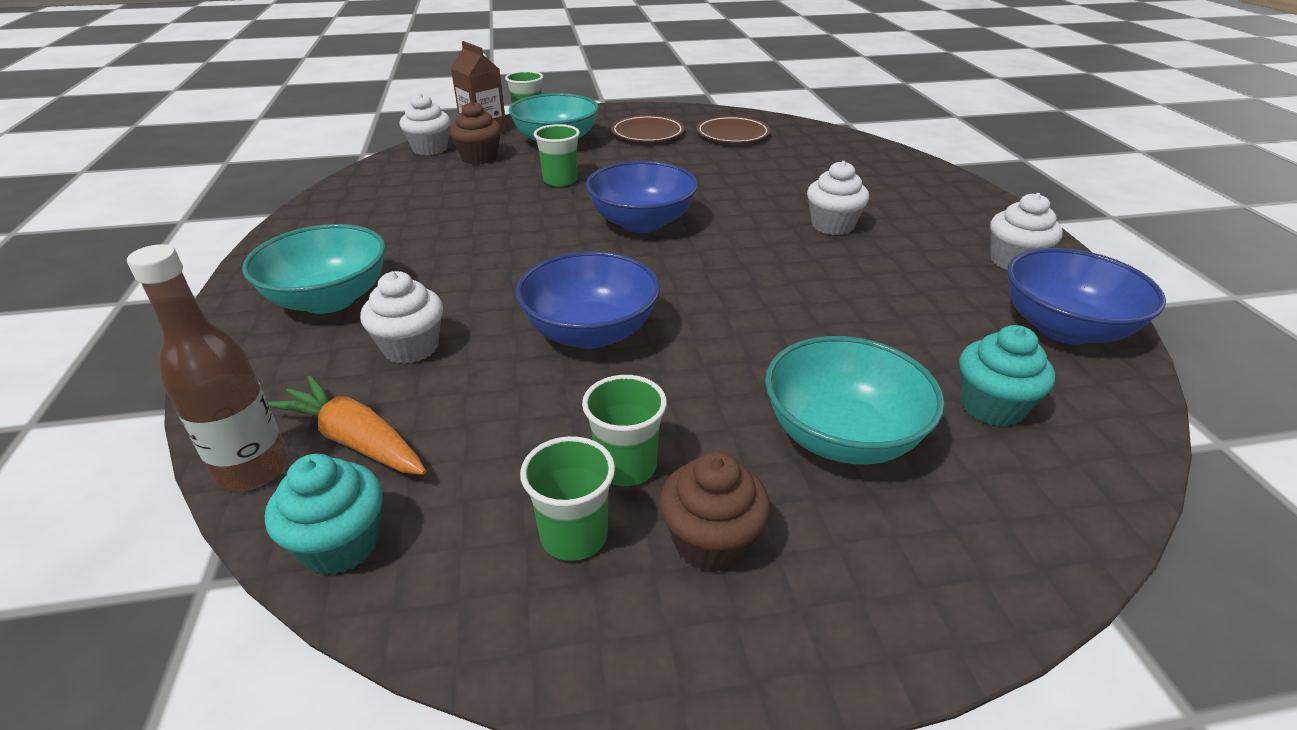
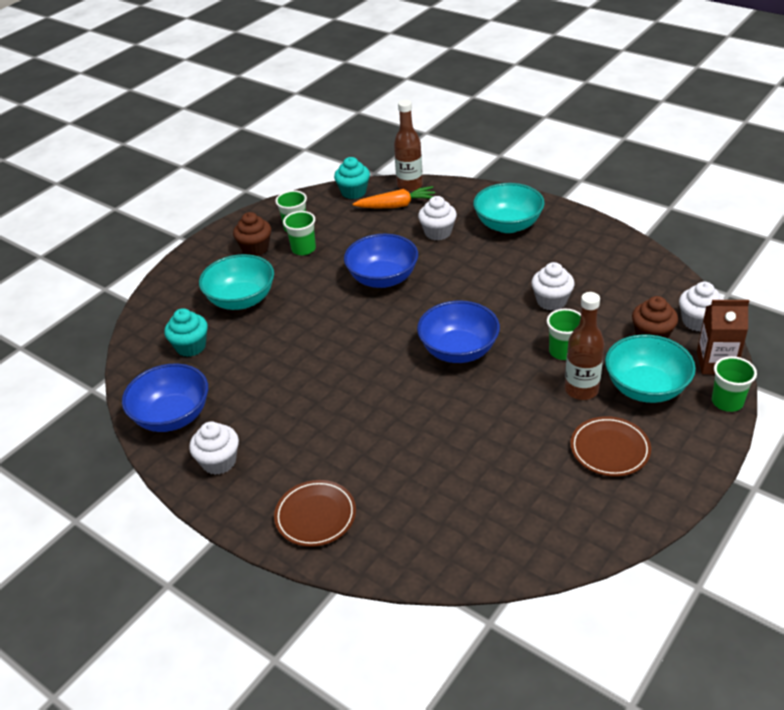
camera: 140 degrees right, 5 degrees up
brown plate [696,116,770,143] -> brown plate moved to [274,480,356,547]
white cupcake [807,161,869,235] -> white cupcake moved to [531,262,575,311]
none -> brown bottle [565,292,605,400]

